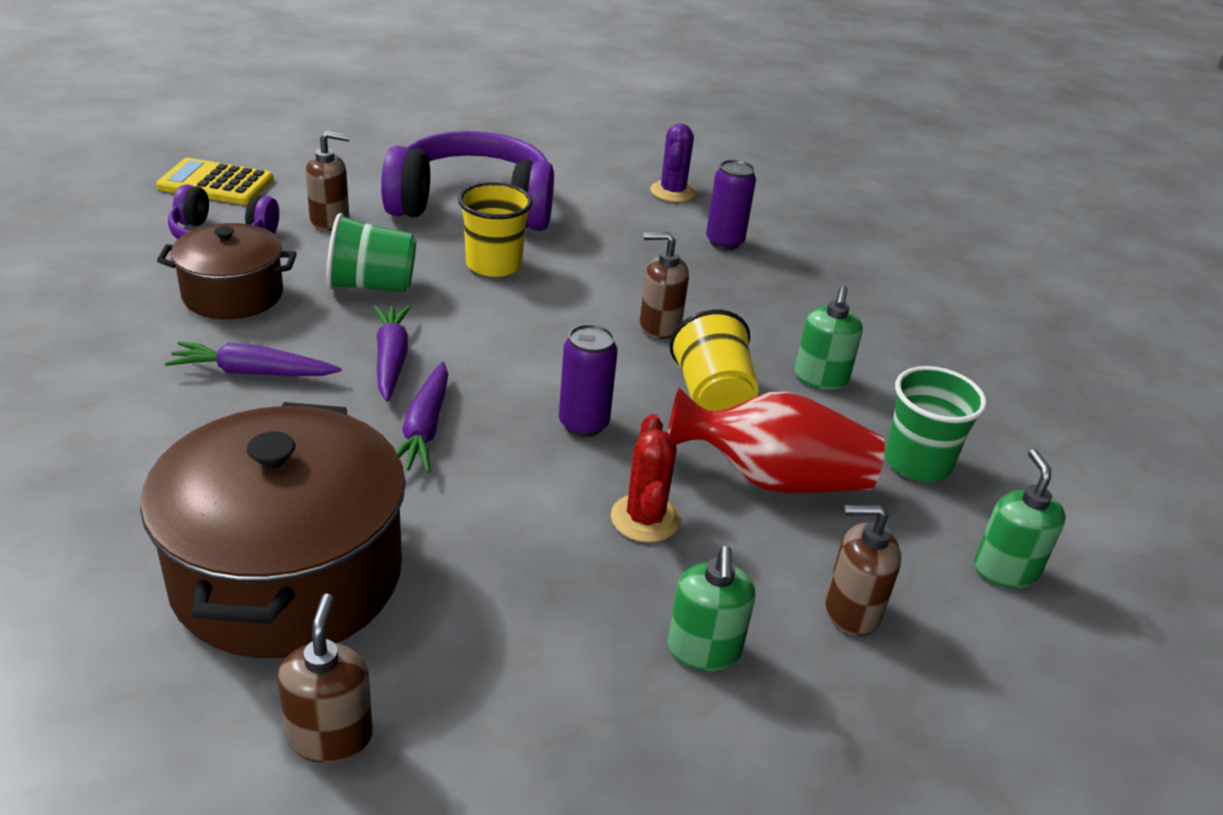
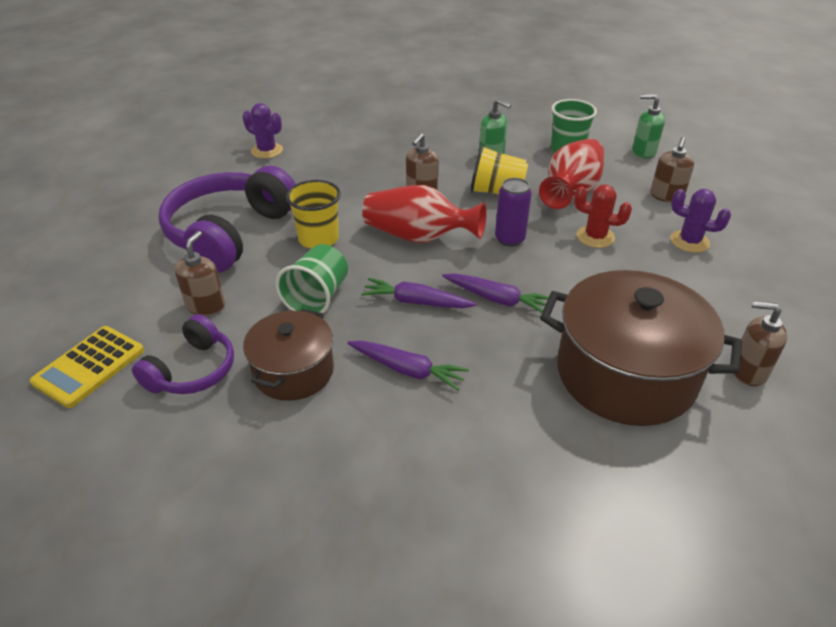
camera: 65 degrees left, 5 degrees up
purple carrot [165,342,341,376] -> purple carrot turned 90 degrees counterclockwise [347,341,469,391]
green soap dispenser [667,546,755,671] -> purple cactus [670,189,731,253]
purple can [706,160,756,250] -> none
none -> red vase [362,185,487,243]

